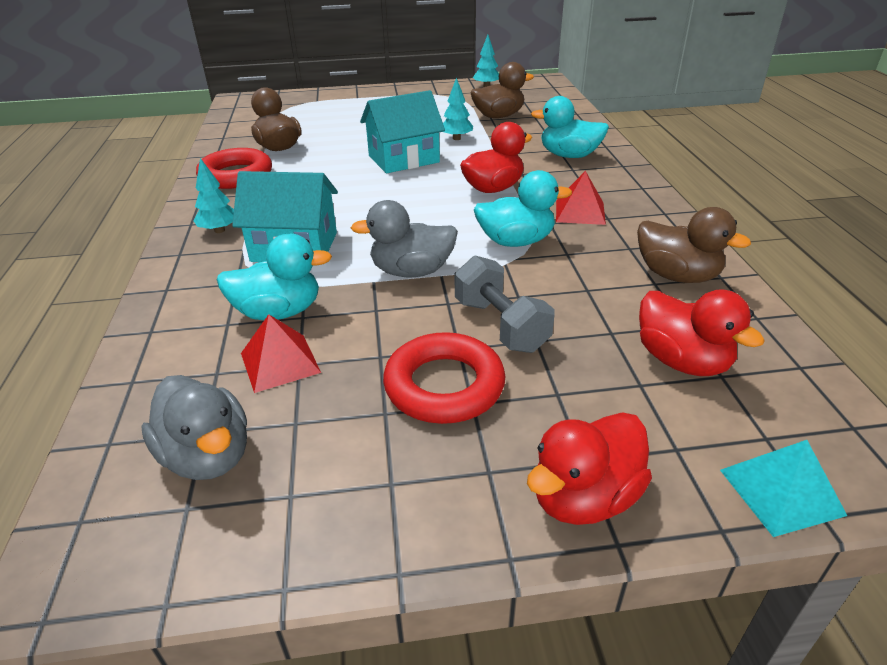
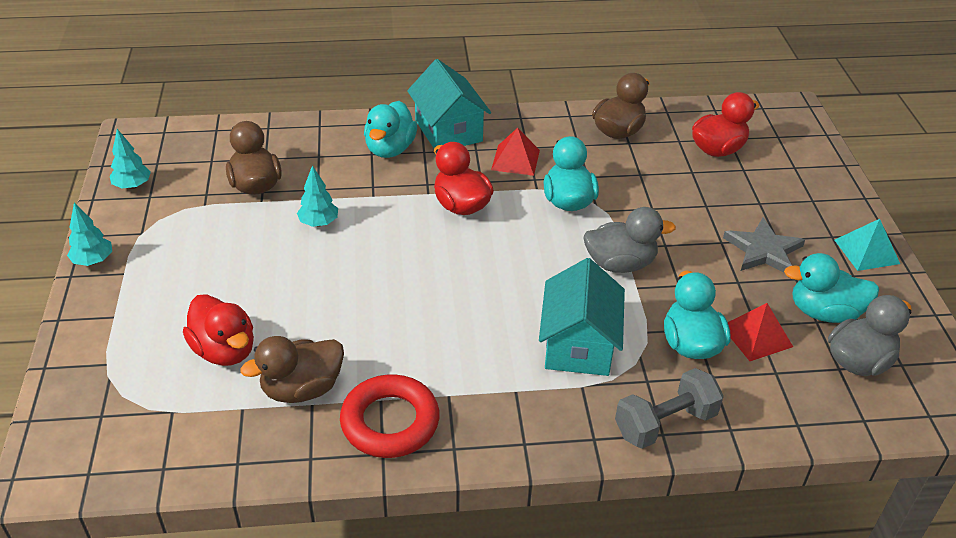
camera: 90 degrees left, 5 degrees up
turquoise tree [193,158,234,233] -> turquoise tree moved to [67,203,112,266]
grey duck [351,200,458,277] -> grey duck turned 90 degrees counterclockwise [584,207,676,273]
turquoise house [360,90,445,173] -> turquoise house moved to [407,59,491,148]
red ring [383,332,506,424] -> grey star [723,217,805,273]
grey dumbbell [455,255,555,353] -> grey dumbbell moved to [615,368,724,449]
red duck [527,412,652,525] -> red duck moved to [183,294,254,366]
turquoise pyramid [720,440,847,537] -> turquoise pyramid moved to [835,219,900,271]
none -> turquoise duck [784,253,879,323]

